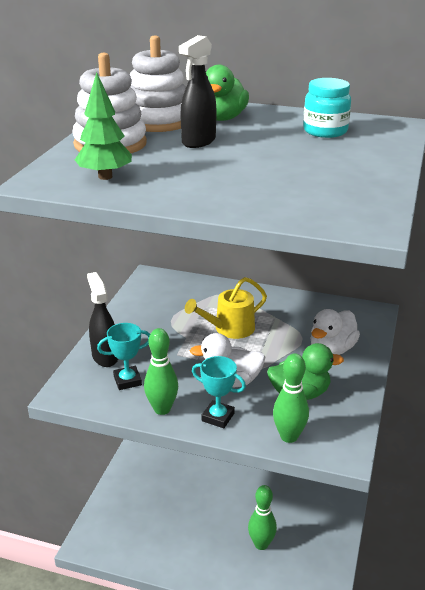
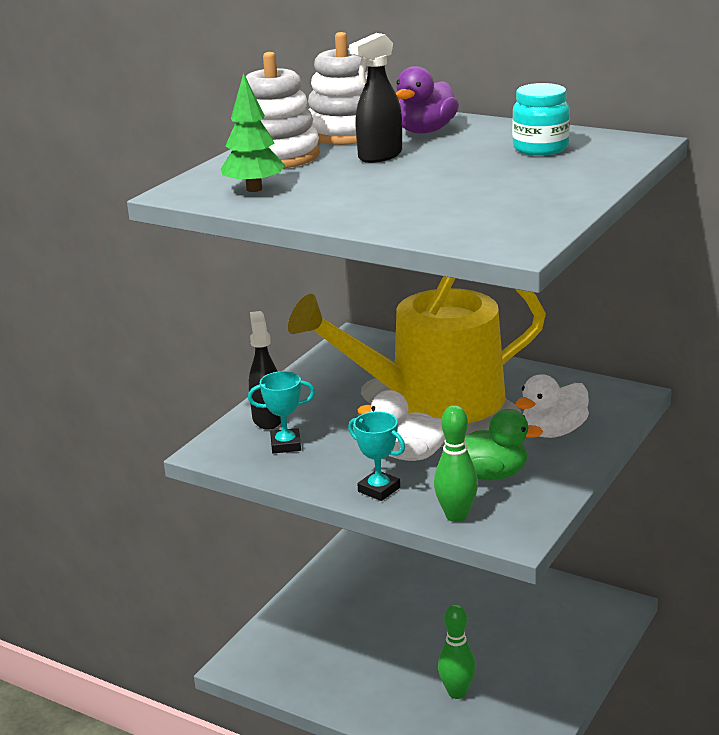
camera: 15 degrees right, 5 degrees down
green bowling pin [144,328,178,415] -> none
yellow watering can [185,277,267,339] -> yellow watering can [288,276,546,423], size x2.19
green duck [206,65,249,121] -> purple duck [396,66,459,134]

